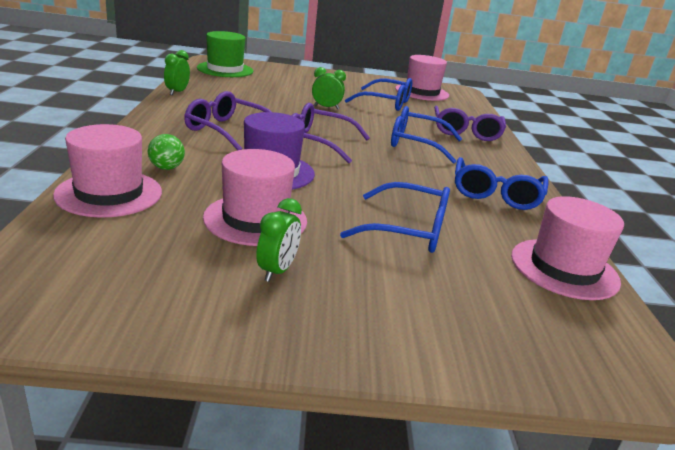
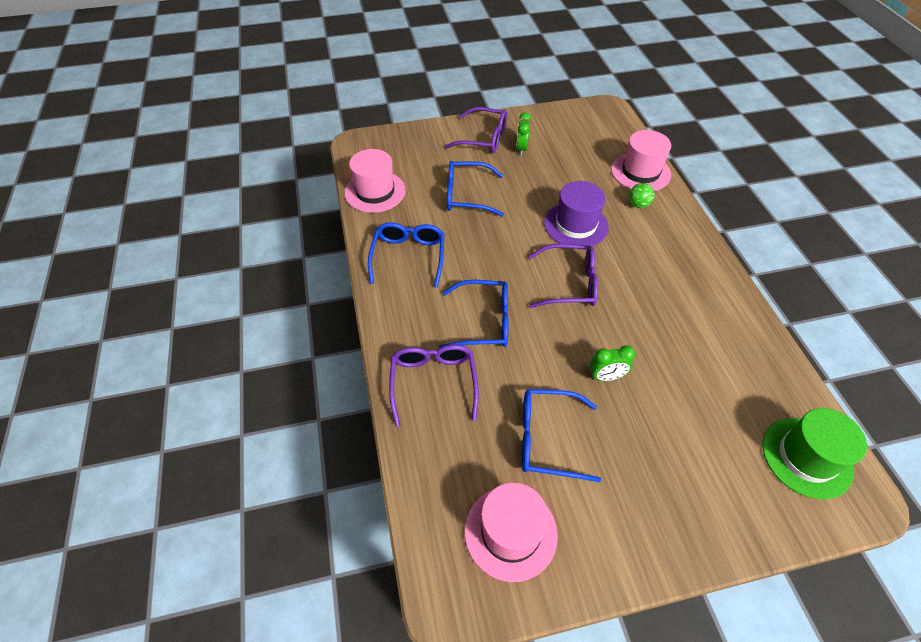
camera: 170 degrees right, 25 degrees up
green clock [164,50,190,95] -> none
purple glasses [184,91,271,150] -> purple glasses moved to [444,107,507,153]
pink hat [203,149,307,246] -> none

